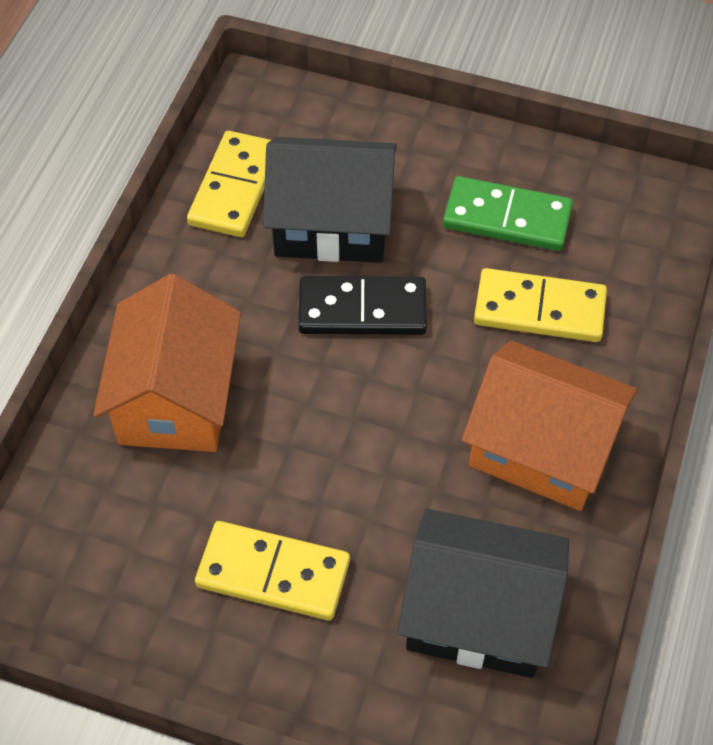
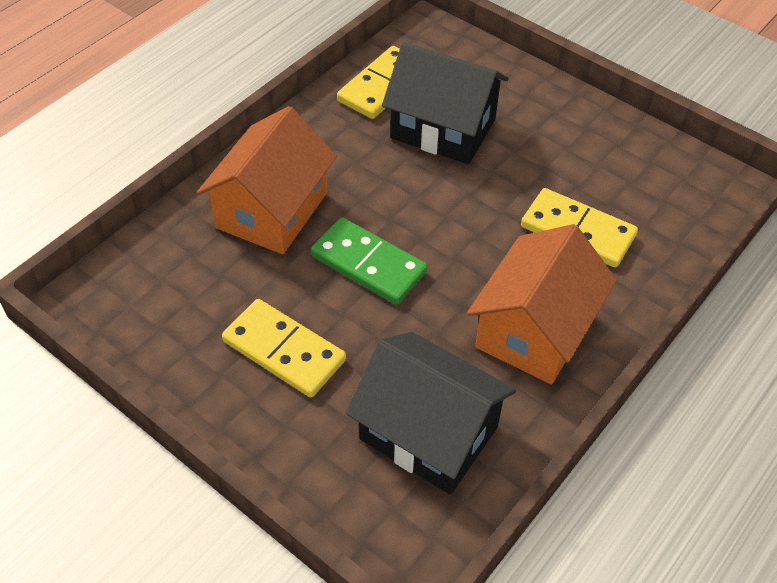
camera: 20 degrees right, 5 degrees down
black domino [298,276,427,335] -> none
green domino [443,176,573,251] -> green domino moved to [311,217,428,305]
orange house [462,341,637,511] -> orange house turned 75 degrees clockwise [467,224,617,384]

